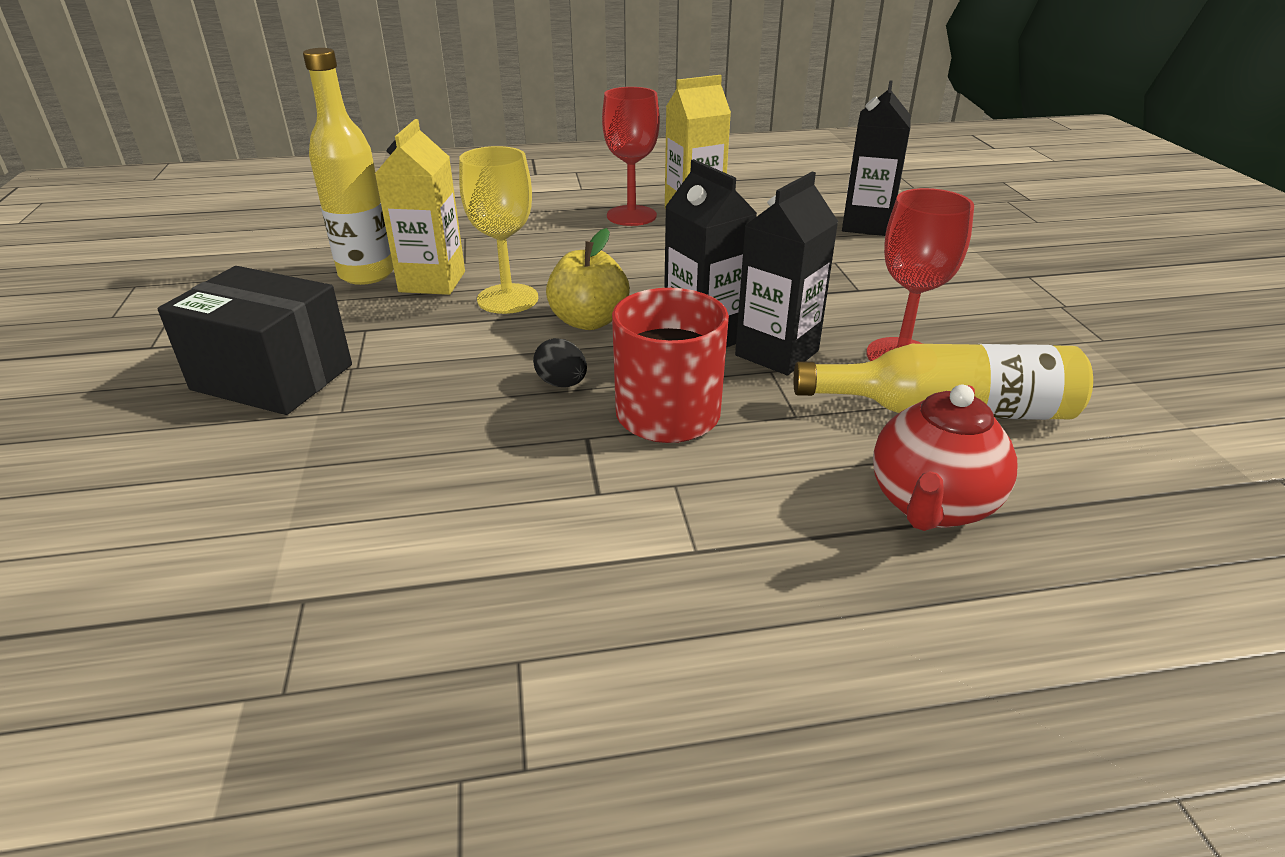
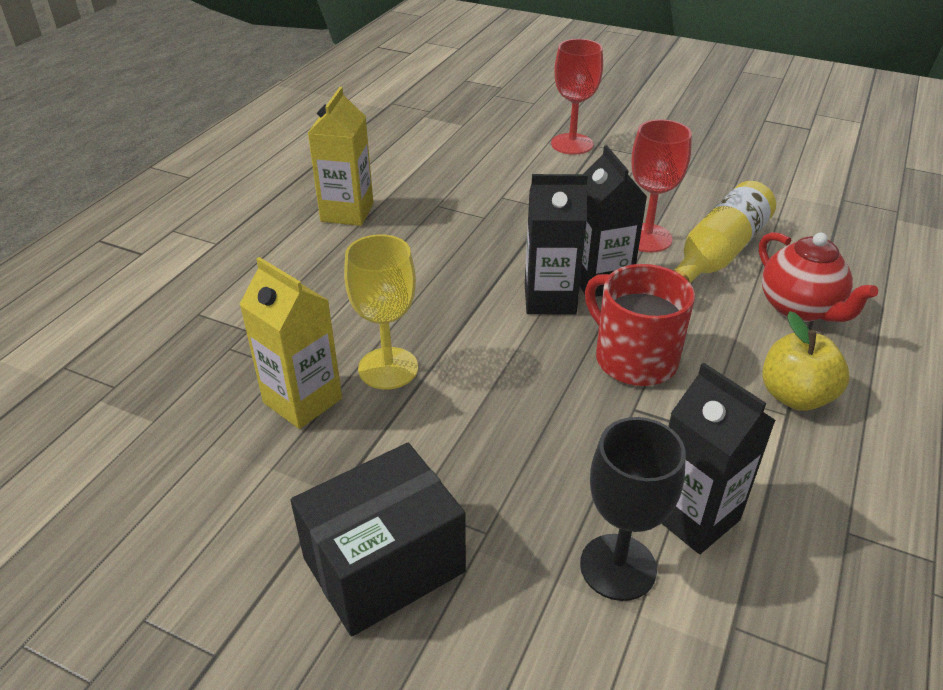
camera: 55 degrees left, 5 degrees up
yellow bottle [303,48,394,285] -> none
black egg [533,338,587,387] -> none
yellow apple [546,228,630,330] -> yellow apple moved to [762,311,850,411]
red goblet [602,87,660,226] -> red goblet moved to [551,39,603,155]
black carton [842,80,911,236] -> black carton moved to [661,363,776,554]
none -> black goblet [580,417,686,601]

